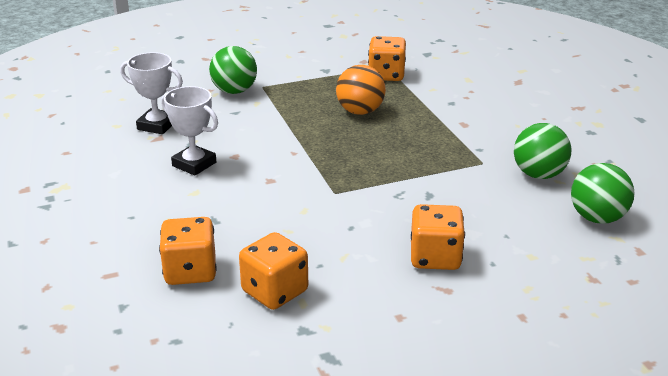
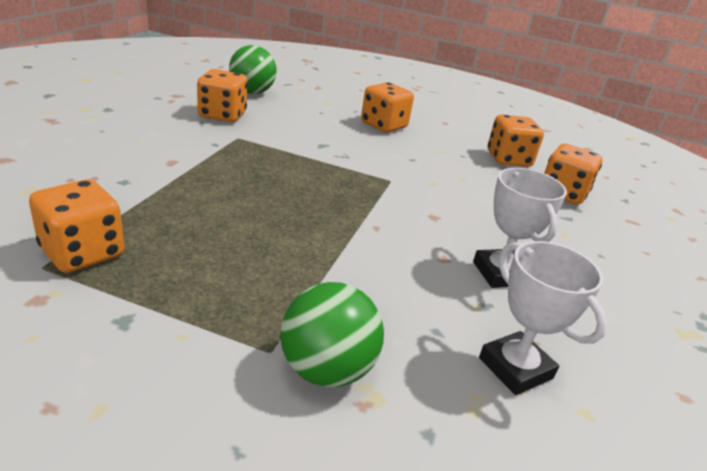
camera: 145 degrees left, 0 degrees up
orange ball [336,65,386,115] -> none
green ball [514,123,571,179] -> orange dice [197,69,248,122]

